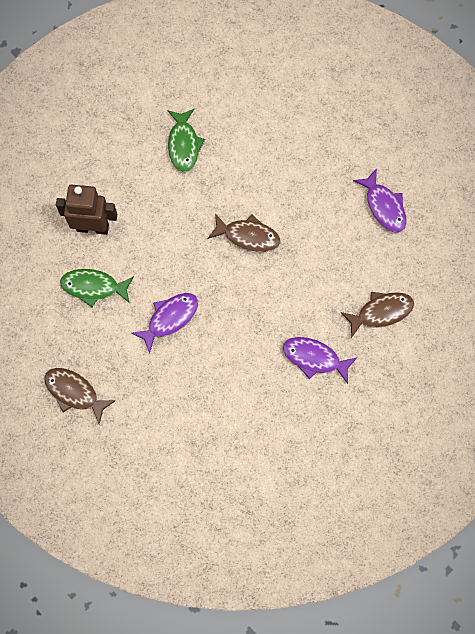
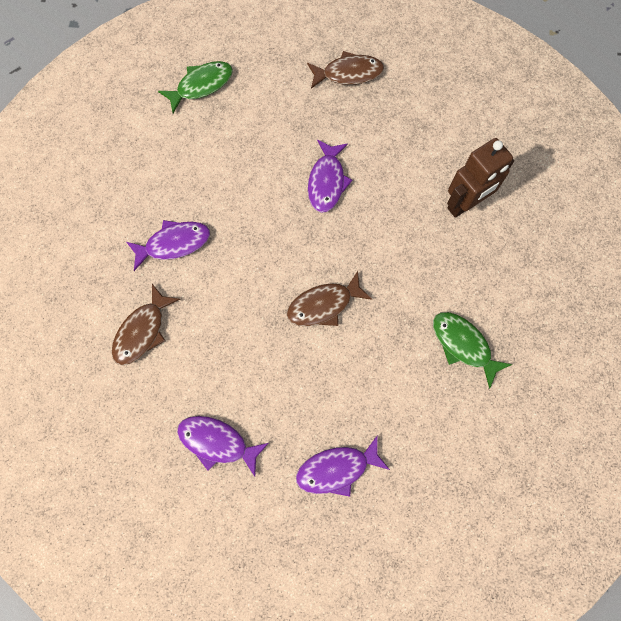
camera: 140 degrees right, 0 degrees up
green fish [60,269,134,307] -> green fish moved to [158,61,233,113]
none -> purple fish [296,435,390,497]

